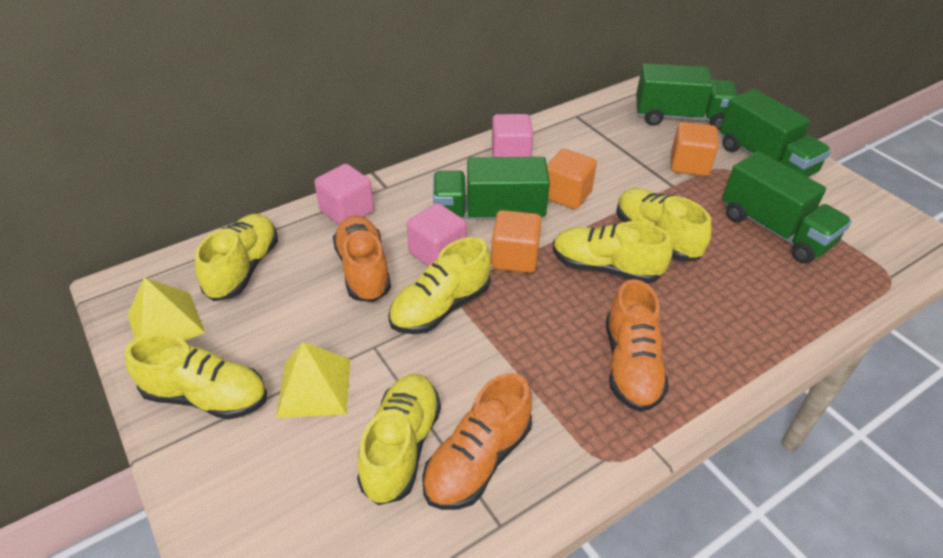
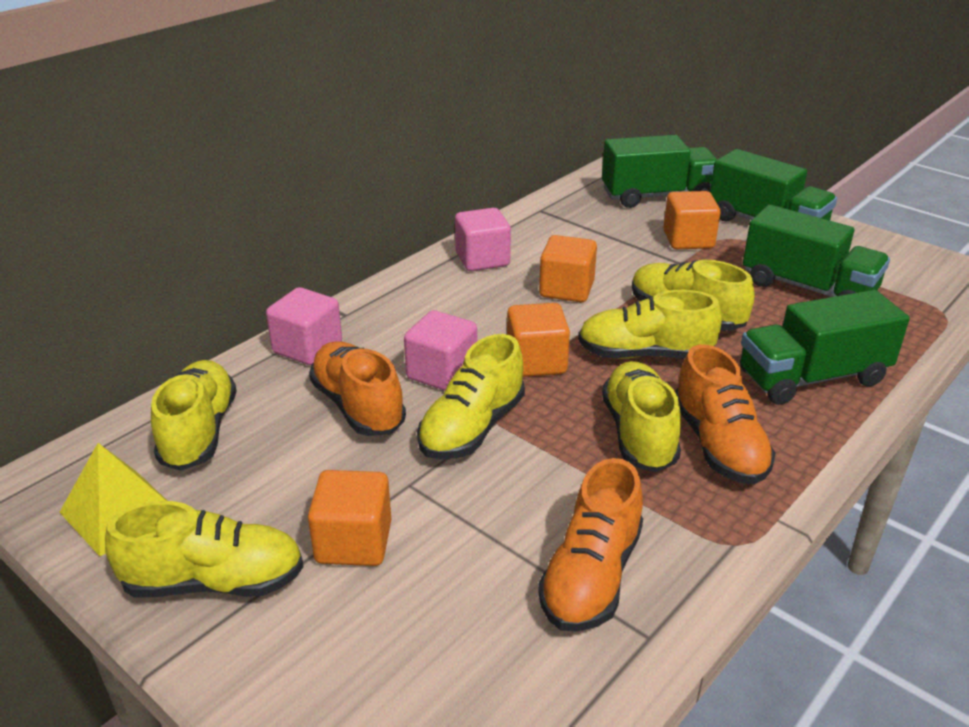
camera: 15 degrees left, 10 degrees down
yellow pyramid [276,342,350,418] -> orange cube [308,470,391,566]
yellow shoe [357,374,441,505] -> yellow shoe moved to [602,361,681,472]
green truck [433,157,550,219] -> green truck moved to [740,290,910,405]

